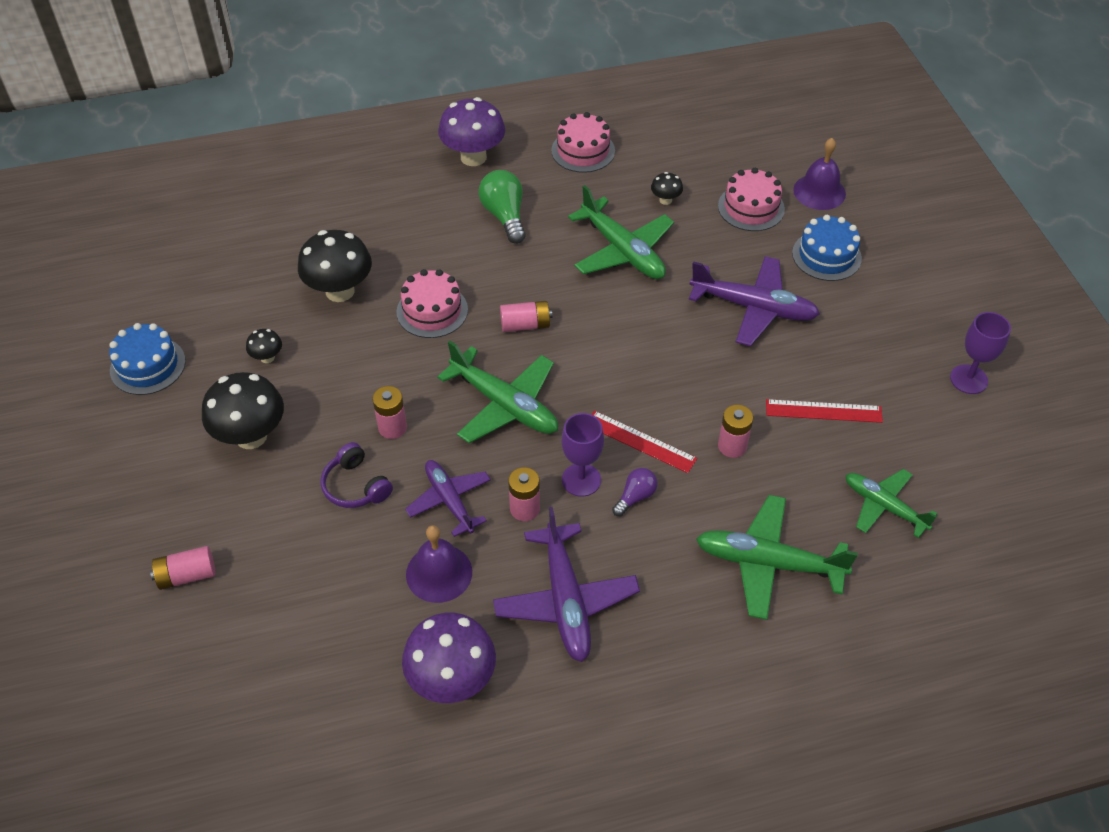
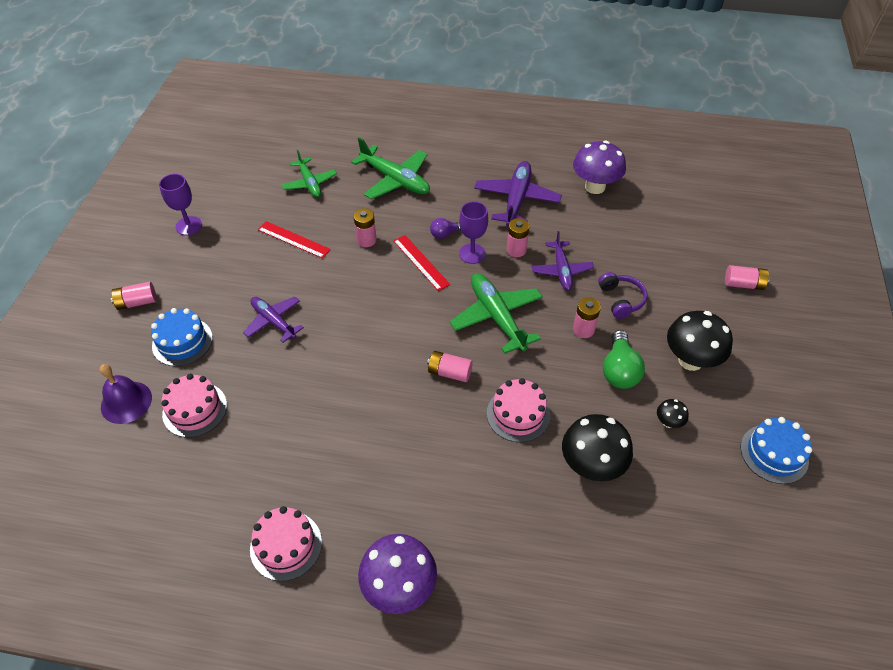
camera: 155 degrees left, 0 degrees up
purple bell [406,525,472,603] -> none
green light bulb [479,170,526,244] -> green light bulb moved to [603,330,645,389]
green plane [568,185,674,279] -> none
black mushroom [651,172,683,205] -> none
purple plane [689,256,820,346] -> purple plane [243,297,304,343], size x0.66
none -> pink battery [111,282,156,310]

